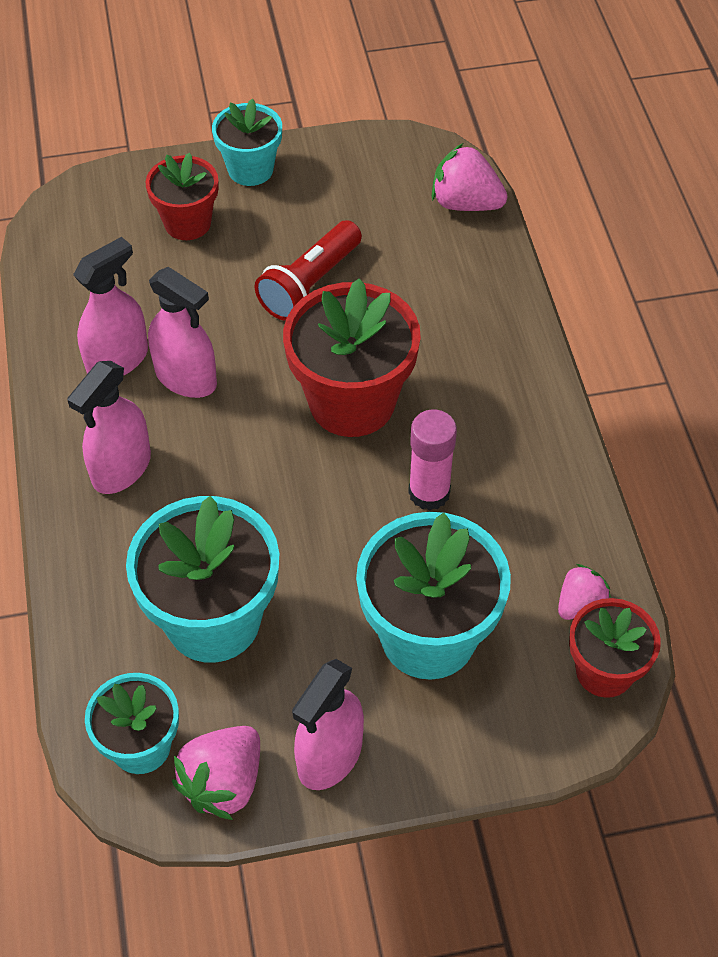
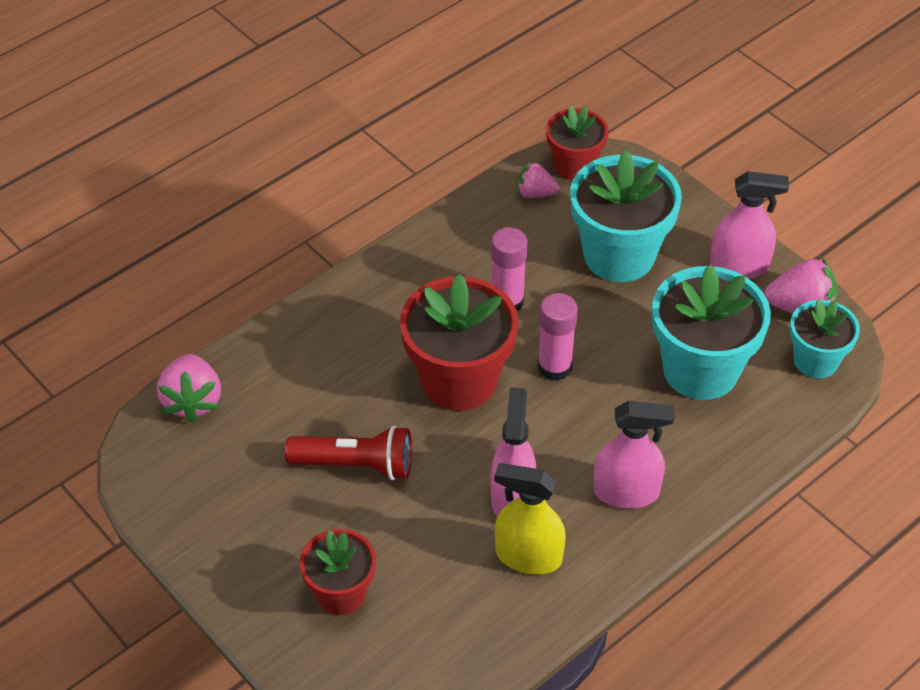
camera: 120 degrees left, 5 degrees down
pink spray bottle [73,237,148,376] -> yellow spray bottle [494,463,566,574]
turquoise flower pot [212,99,282,186] -> none
none -> pink glue stick [538,293,578,381]

